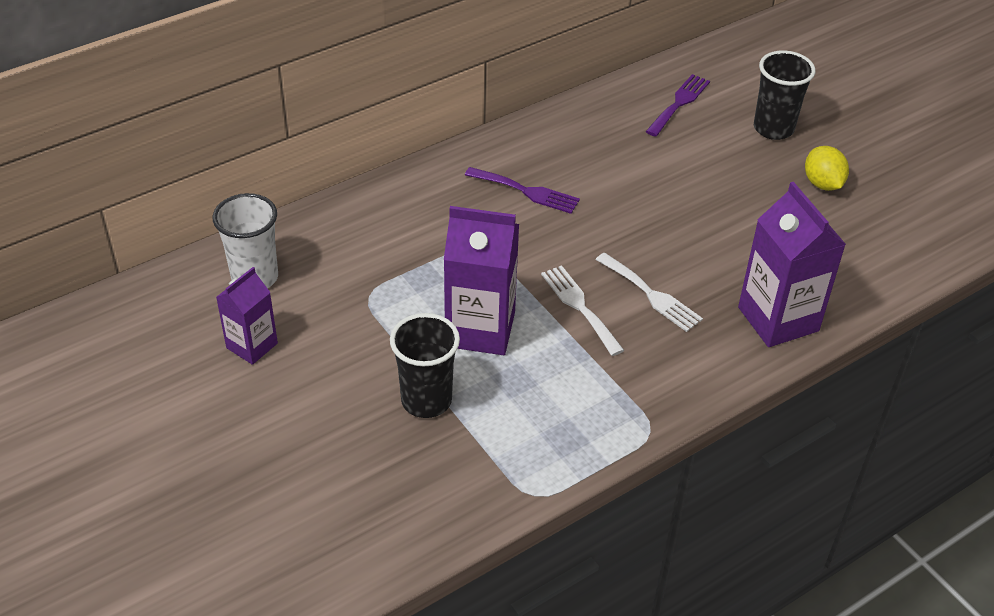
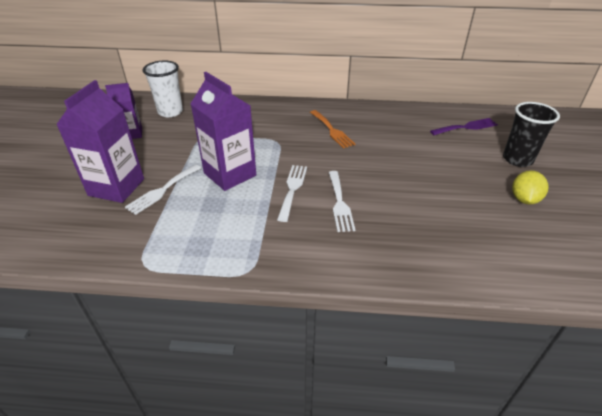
camera: 40 degrees right, 5 degrees down
black cup [390,313,460,418] -> white fork [125,165,202,215]
purple fork [465,167,580,214] -> orange fork [310,110,355,148]
purple carton [738,182,846,347] -> purple carton moved to [56,80,144,203]

